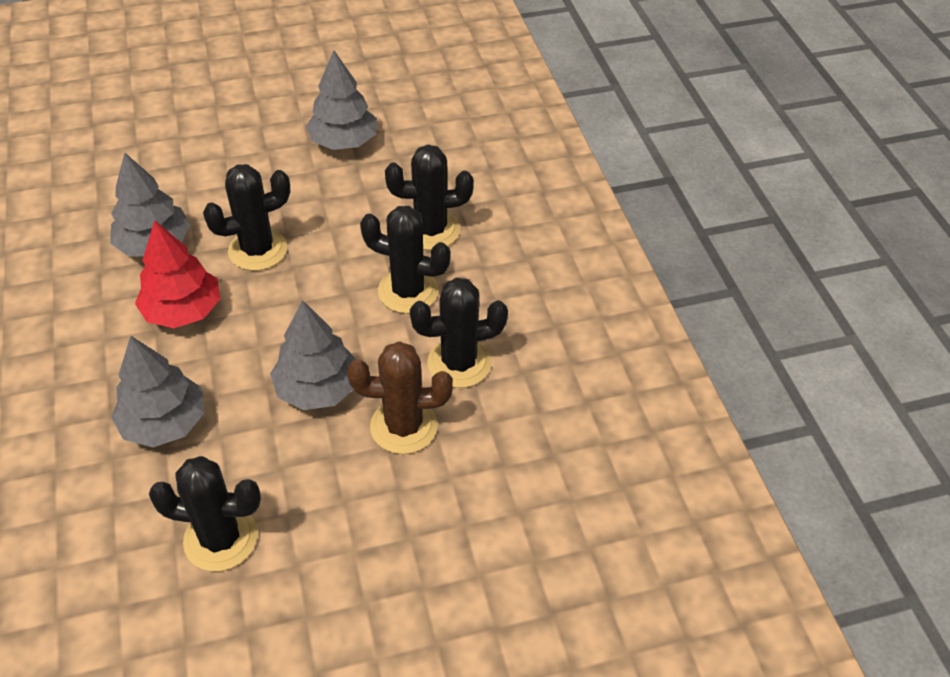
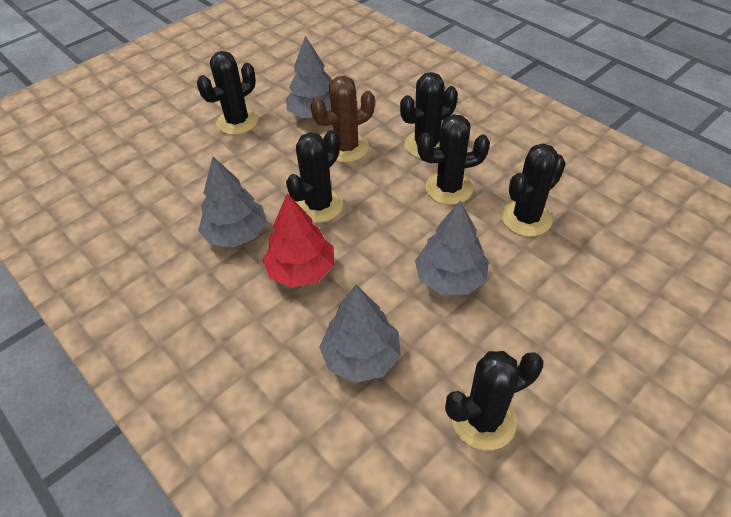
camera: 25 degrees left, 0 degrees up
brown cactus [347,341,453,454] -> brown cactus moved to [311,76,375,162]
none -> black cactus [197,51,258,135]

